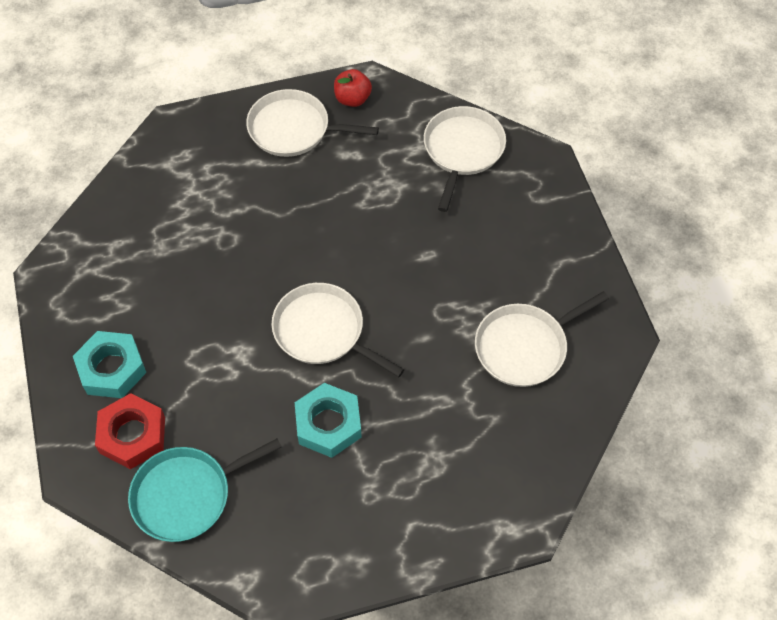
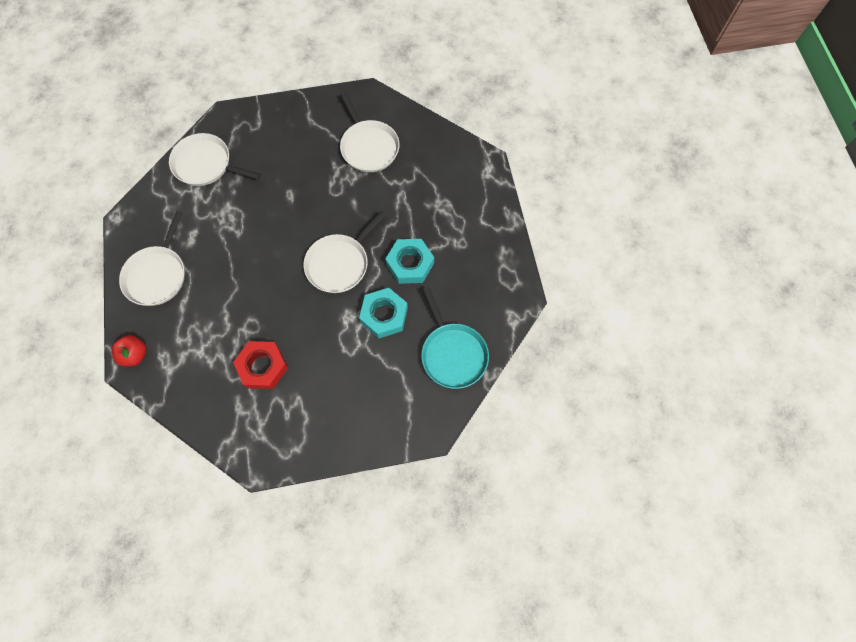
camera: 85 degrees left, 10 degrees up
turquoise nut [73,331,146,398] -> turquoise nut moved to [359,288,408,338]
red nut [95,393,165,469] -> red nut moved to [233,341,288,389]
red apple [334,69,372,107] -> red apple moved to [112,335,147,366]

